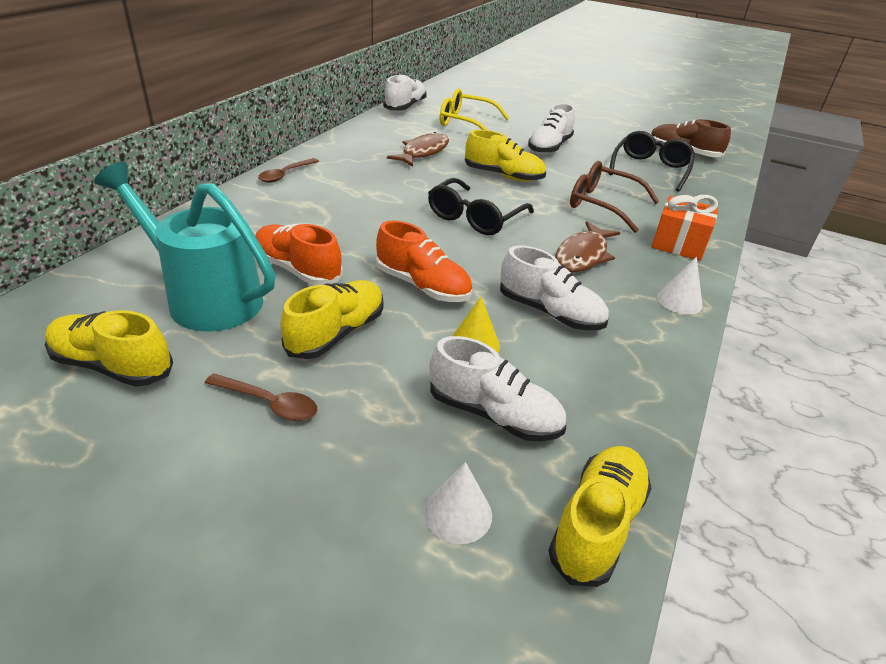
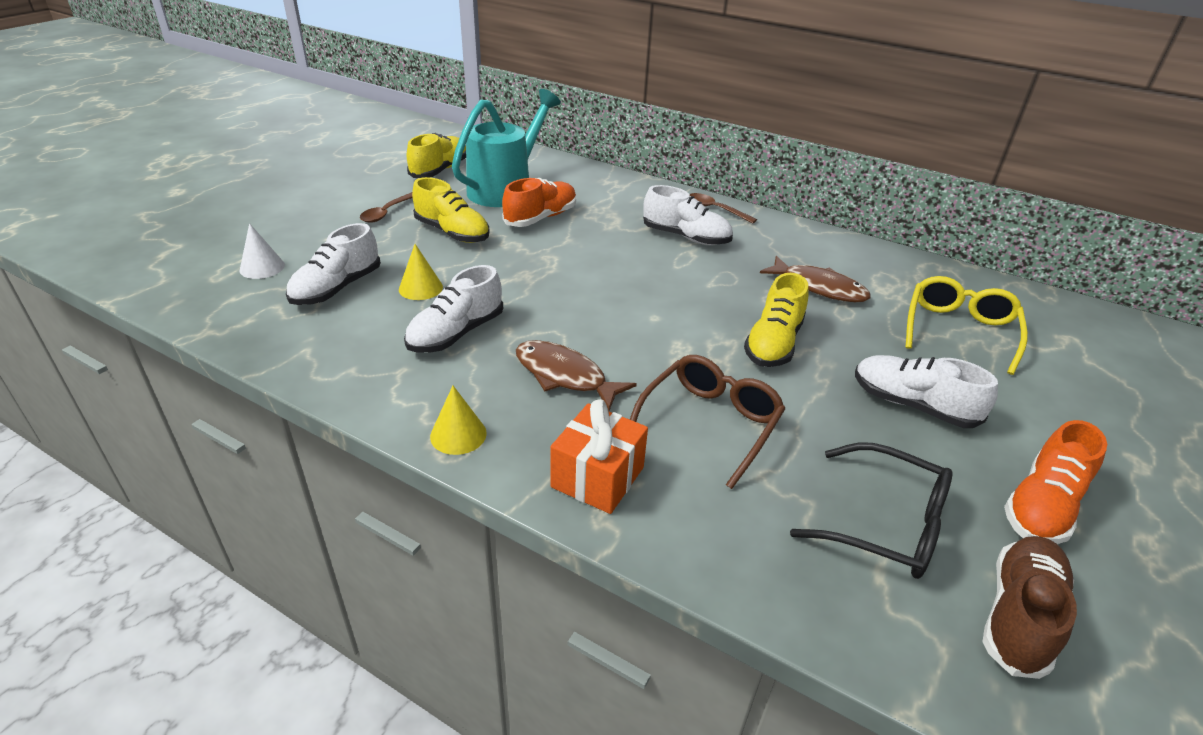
camera: 95 degrees right, 0 degrees up
orange shoe [376,220,472,302] -> orange shoe moved to [1004,420,1107,544]
white shoe [383,74,427,111] -> white shoe moved to [643,185,733,245]
black glasses [428,178,534,235] -> none
yellow shoe [548,446,652,587] -> none
white cone [657,257,703,315] -> yellow cone [430,386,487,455]

